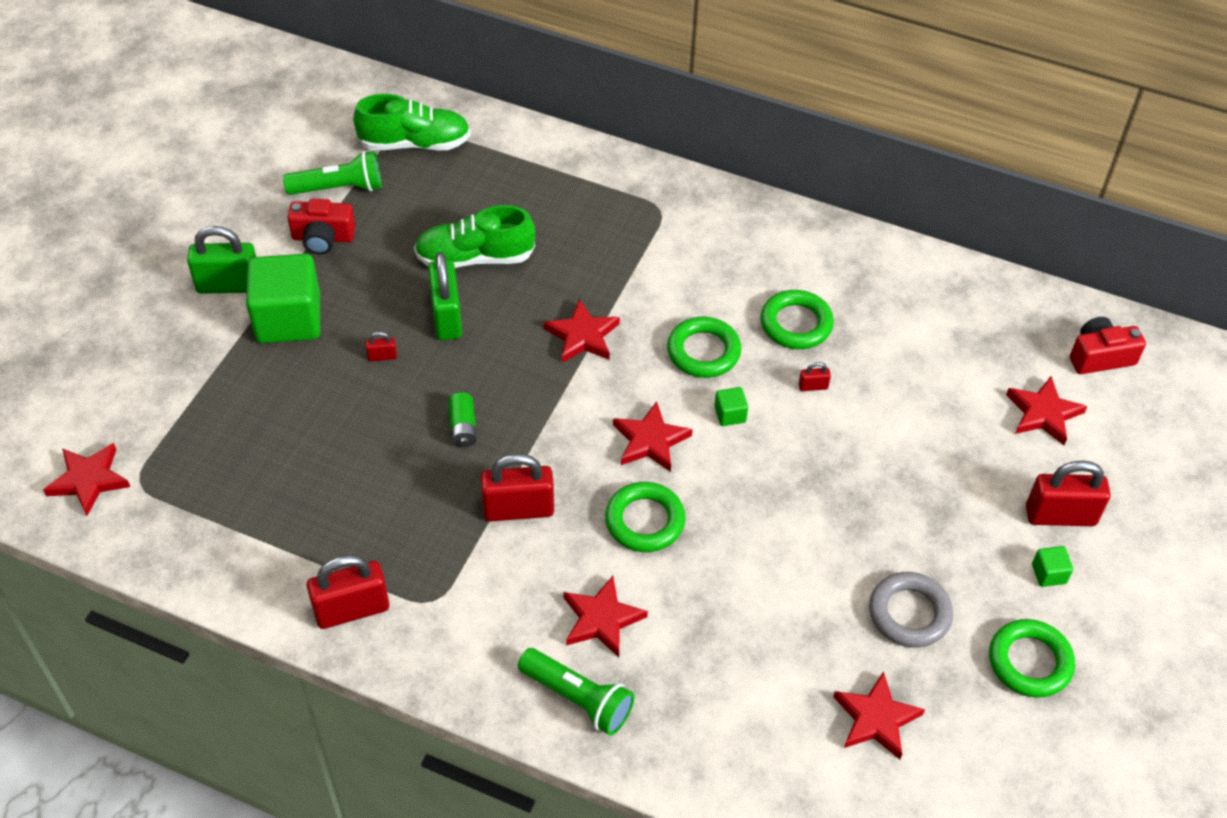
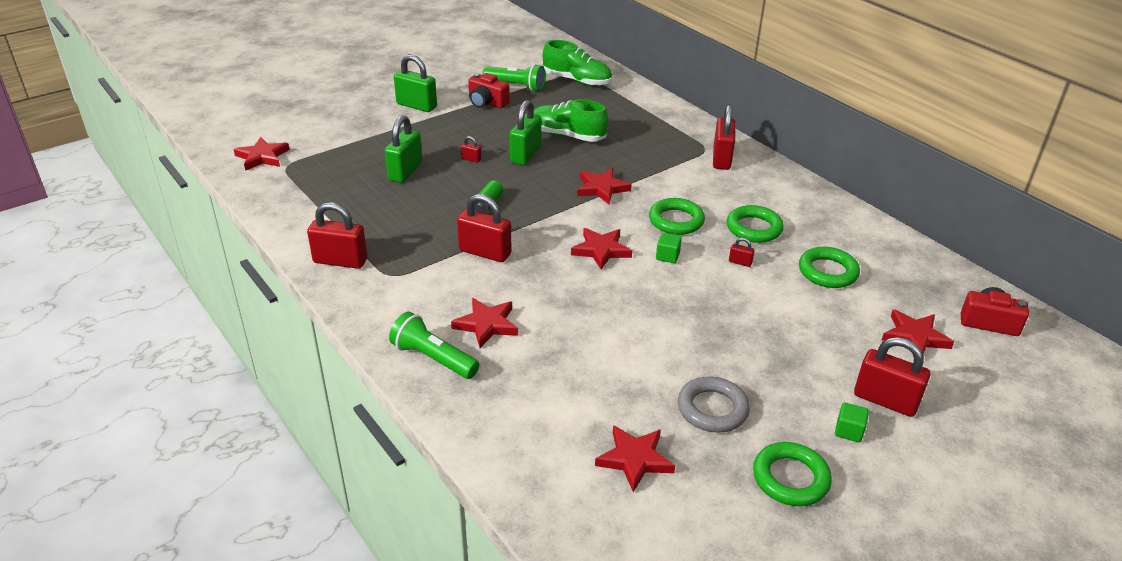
camera: 30 degrees right, 15 degrees down
green cube [246,254,320,343] -> none
green flashlight [518,648,634,735] -> green flashlight turned 150 degrees clockwise [389,312,479,379]
green ring [605,482,686,552] -> green ring moved to [799,247,860,288]
none -> green padlock [384,115,422,183]
none -> red padlock [713,104,735,170]

